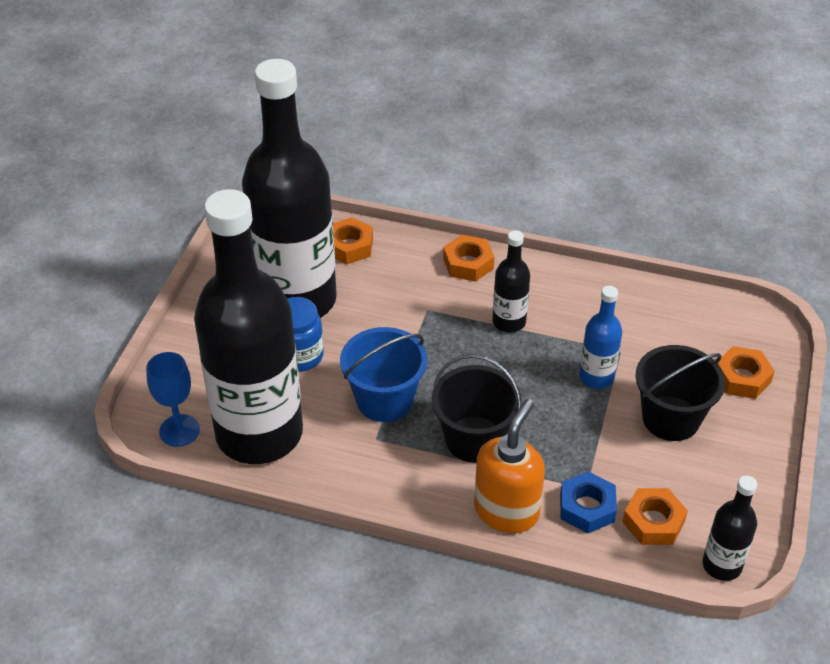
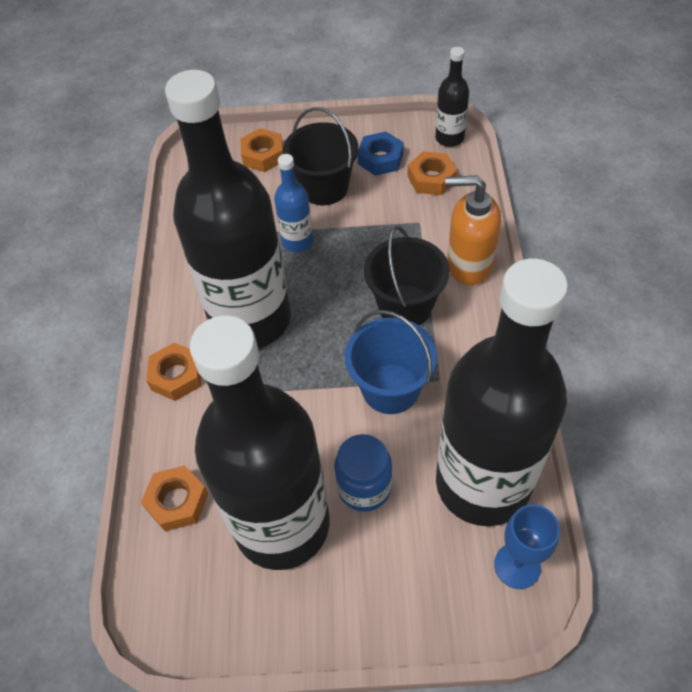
camera: 105 degrees left, 10 degrees up
black bottle [492,230,530,333] -> black bottle [165,70,291,348], size x2.40
blue nut [560,471,617,533] -> blue nut moved to [357,131,404,176]

